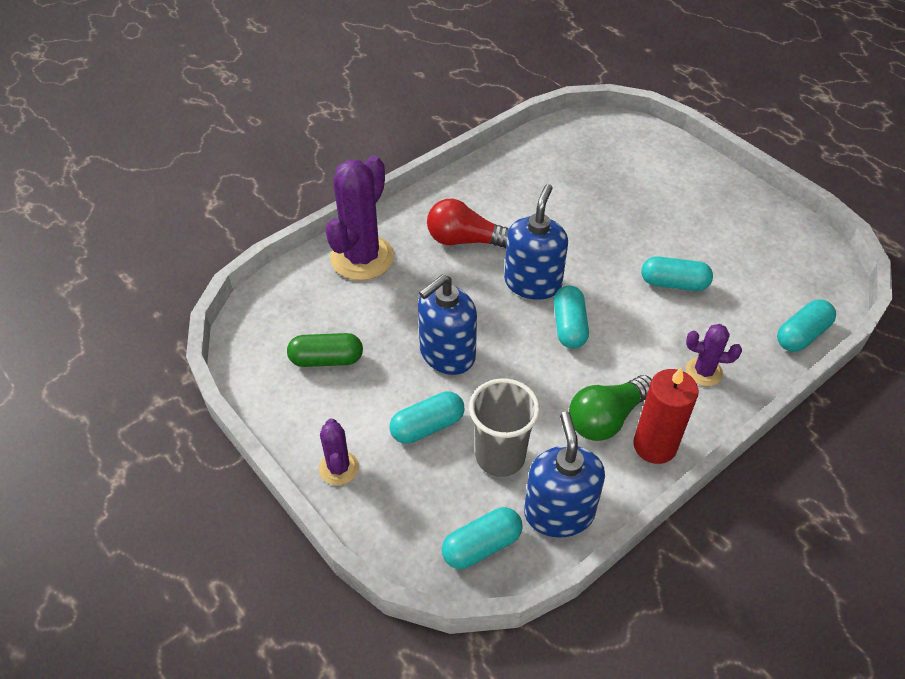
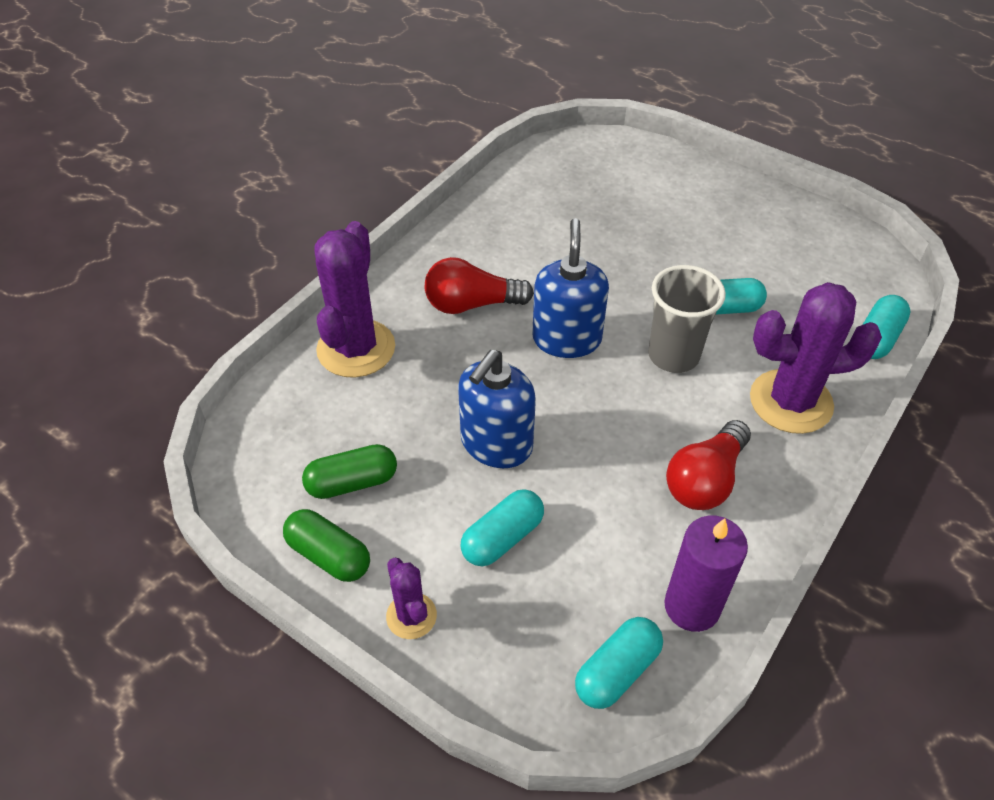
camera: 15 degrees left, 0 degrees up
grey cup [469,378,540,477] -> grey cup moved to [648,265,726,373]
blue soap dispenser [524,411,605,538] -> purple candle [664,515,748,632]
turquoise capsule [554,285,589,349] -> none
green light bulb [569,375,652,441] -> red light bulb [666,420,751,510]
red candle [633,367,699,464] -> none
purple cactus [686,324,742,386] -> purple cactus [750,282,882,434], size x1.93
none -> green capsule [283,509,370,582]

